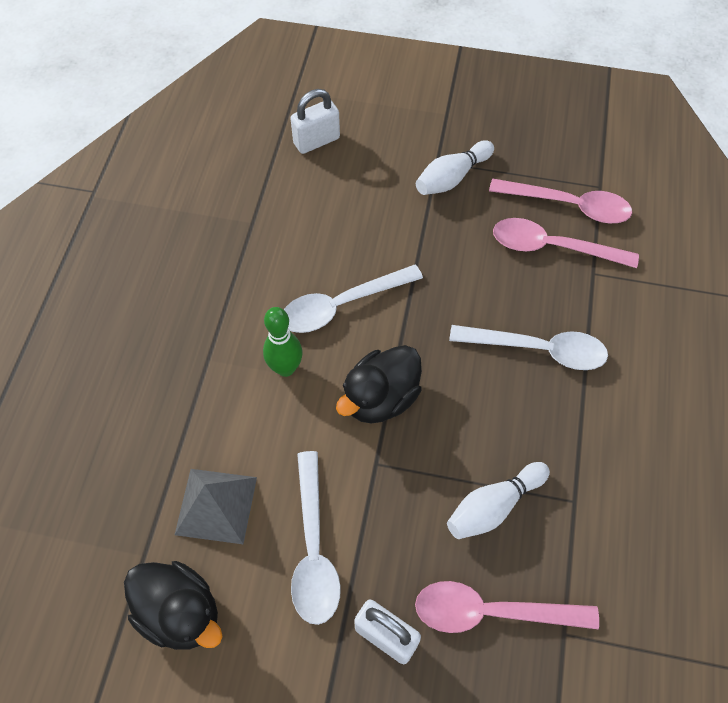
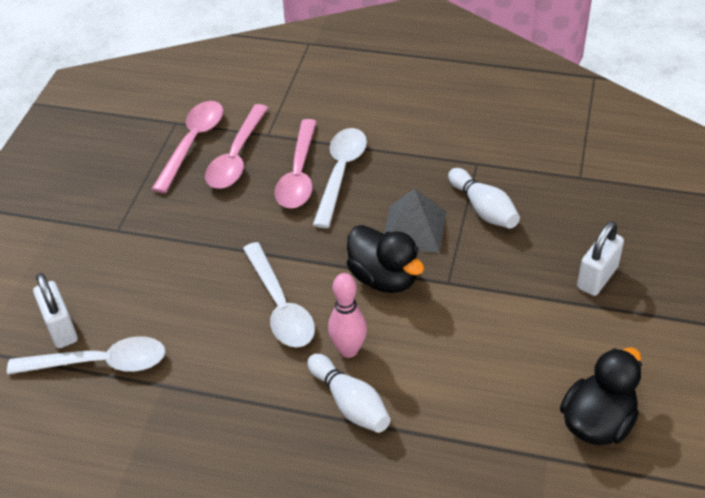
camera: 85 degrees left, 15 degrees down
grey pyramid [175,469,257,544] -> grey pyramid moved to [384,189,447,253]
green bowling pin [263,307,303,377] -> pink bowling pin [328,273,367,358]
white spoon [291,451,341,625] -> white spoon moved to [7,336,165,375]
pink spoon [415,581,599,633] -> pink spoon moved to [275,119,317,208]
white bowling pin [416,141,494,195] -> white bowling pin moved to [307,354,391,433]

